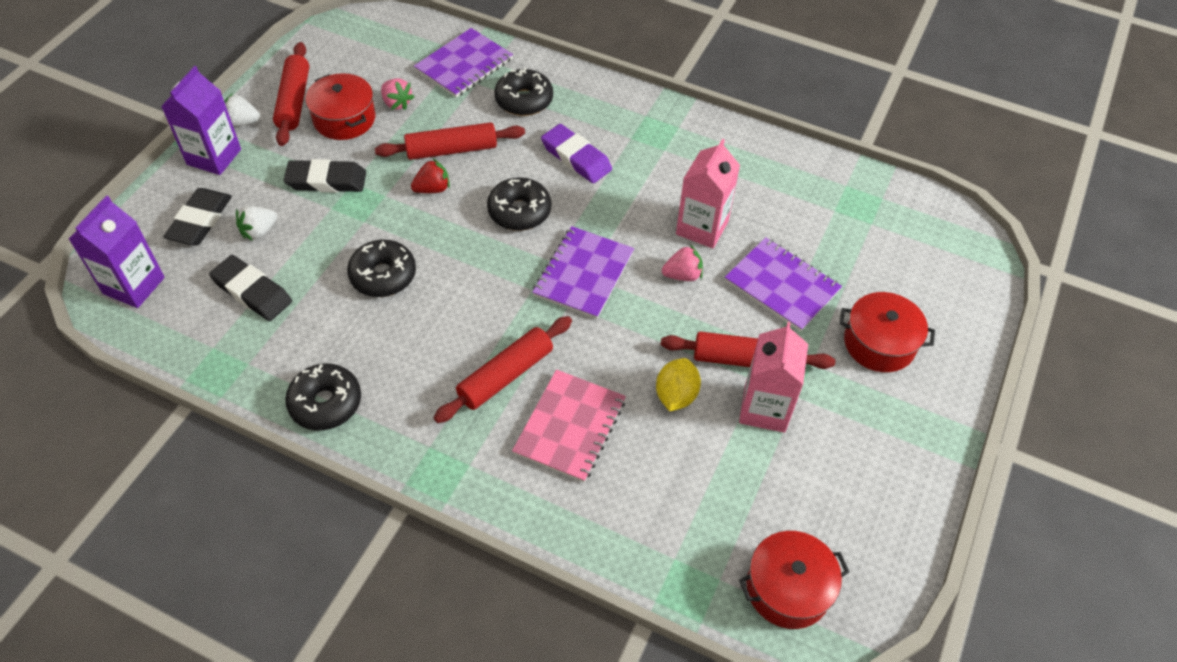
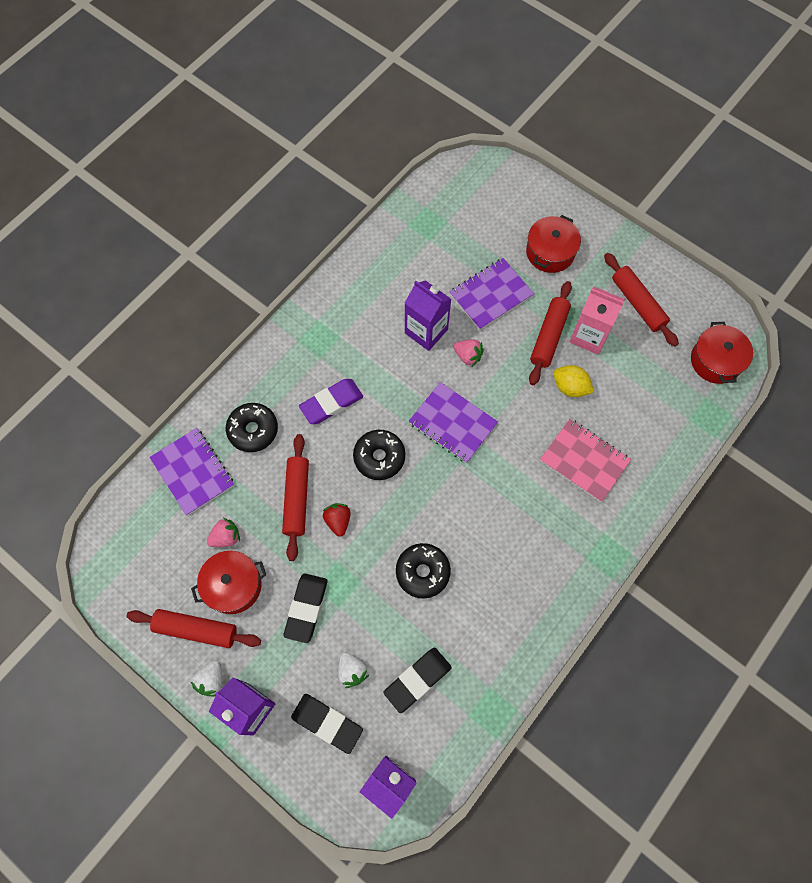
camera: 75 degrees left, 15 degrees up
black donut [285,363,361,430] -> none
red rolling pin [434,316,572,423] -> red rolling pin moved to [604,253,679,347]
pink strawberry [662,245,703,281] -> pink strawberry turned 120 degrees clockwise [453,339,484,367]
pink carton [676,139,740,249] -> purple carton [405,280,451,351]

